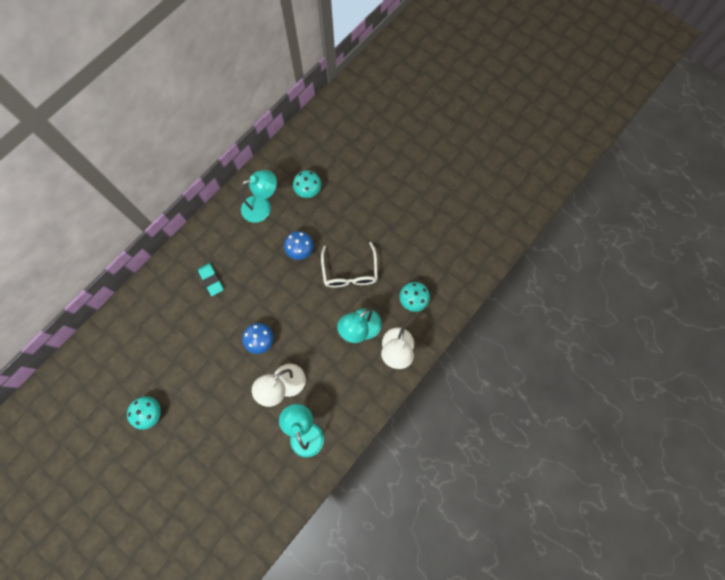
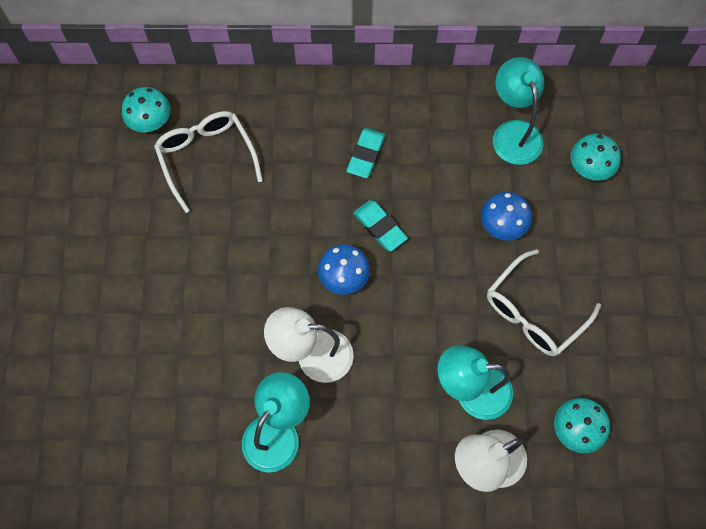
camera: 50 degrees right, 5 degrees down
turquoise mushroom [127,396,161,430] -> turquoise mushroom moved to [122,87,170,132]
turquoise lamp [240,170,277,223] -> turquoise lamp turned 135 degrees counterclockwise [493,57,544,165]
none -> white glasses [154,111,263,213]
none -> turquoise eraser [353,200,408,251]

